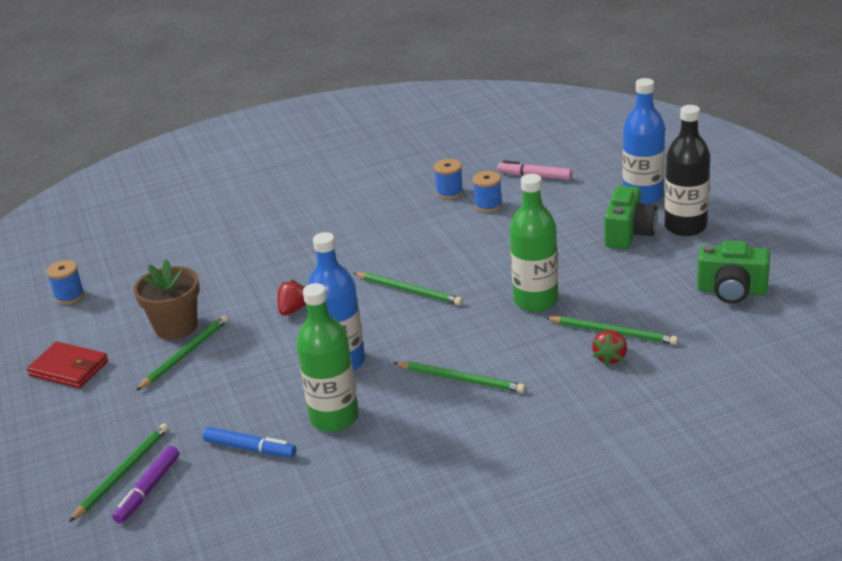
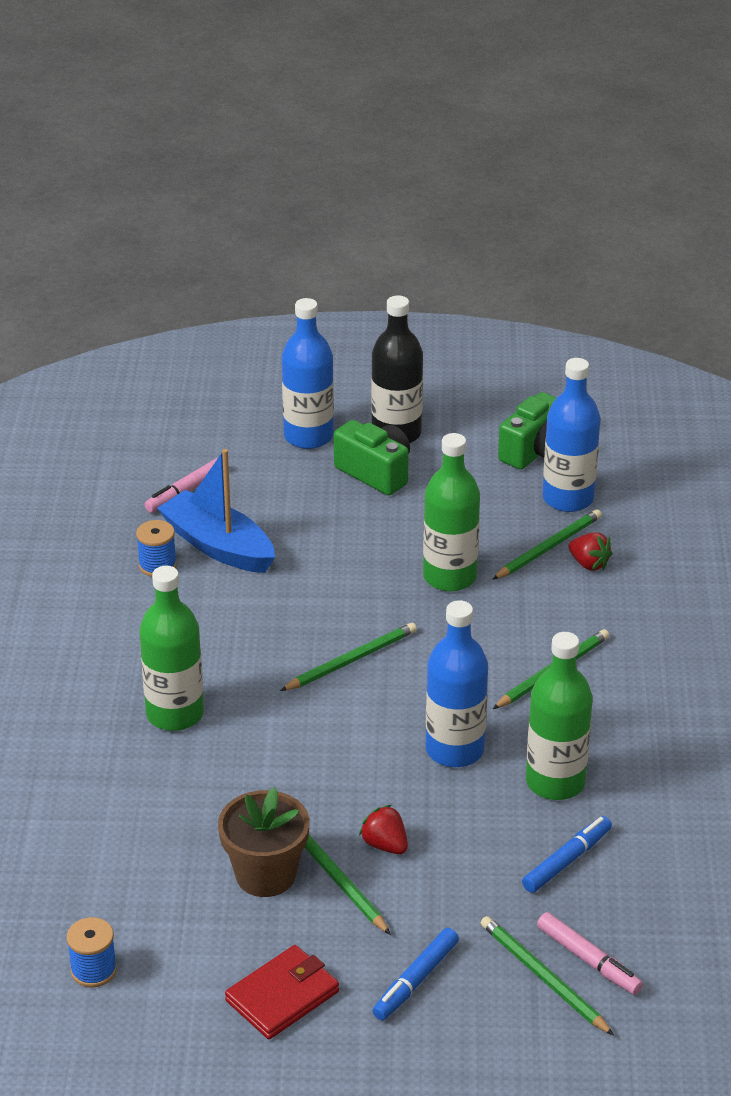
camera: 70 degrees left, 5 degrees up
purple marker [112,446,179,524] -> pink marker [537,912,643,995]
red strawberry [277,280,306,316] -> red strawberry moved to [359,805,408,854]
blue spool [473,171,502,212] -> blue boat [157,449,275,573]
none -> green bottle [139,566,204,731]
none -> blue marker [373,928,459,1020]
none -> blue bottle [543,358,600,512]

